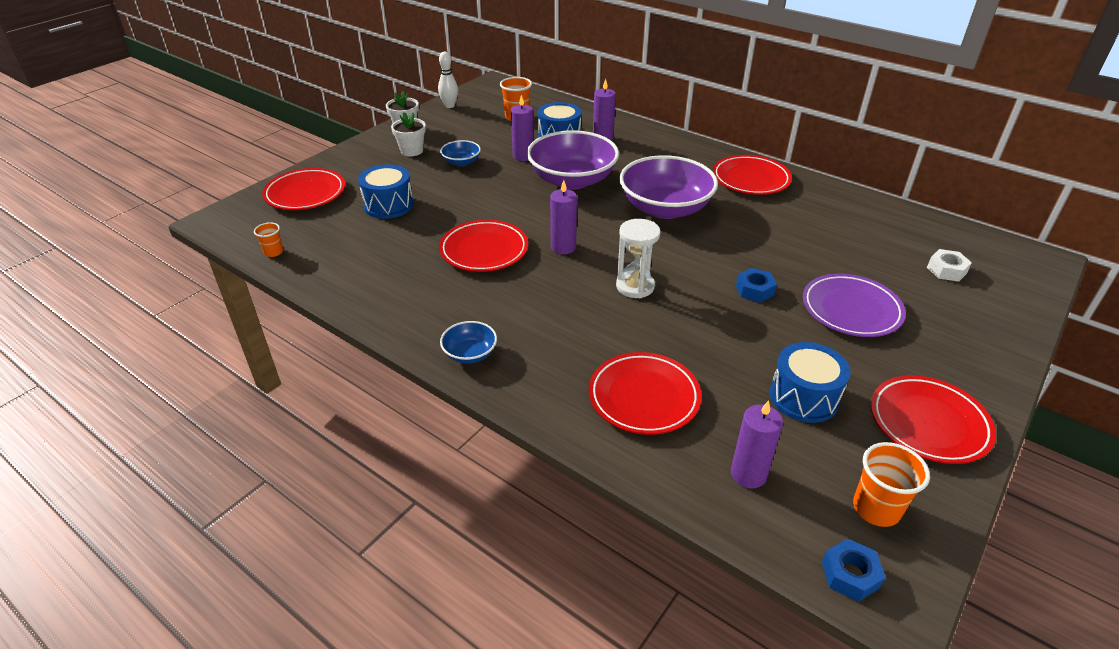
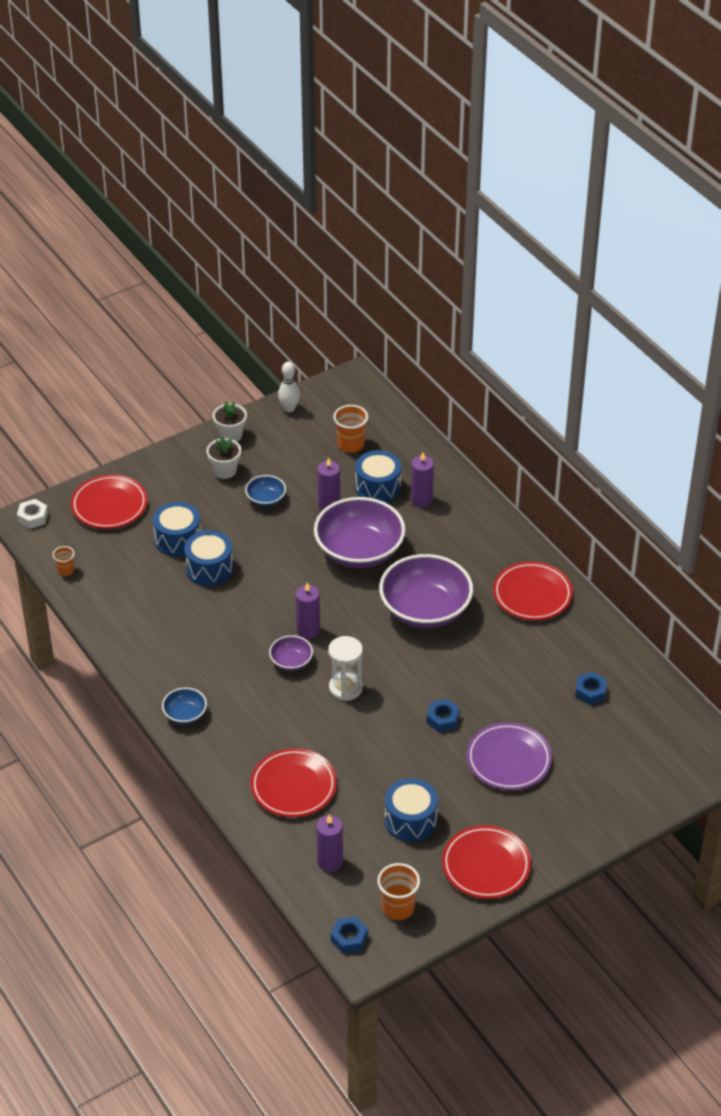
camera: 20 degrees right, 5 degrees up
red plate [439,220,528,272] -> none
white nut [927,249,972,282] -> white nut moved to [17,499,48,529]
none -> blue drum [184,530,233,586]
none -> purple bowl [269,635,313,671]
none -> blue nut [575,672,607,705]

